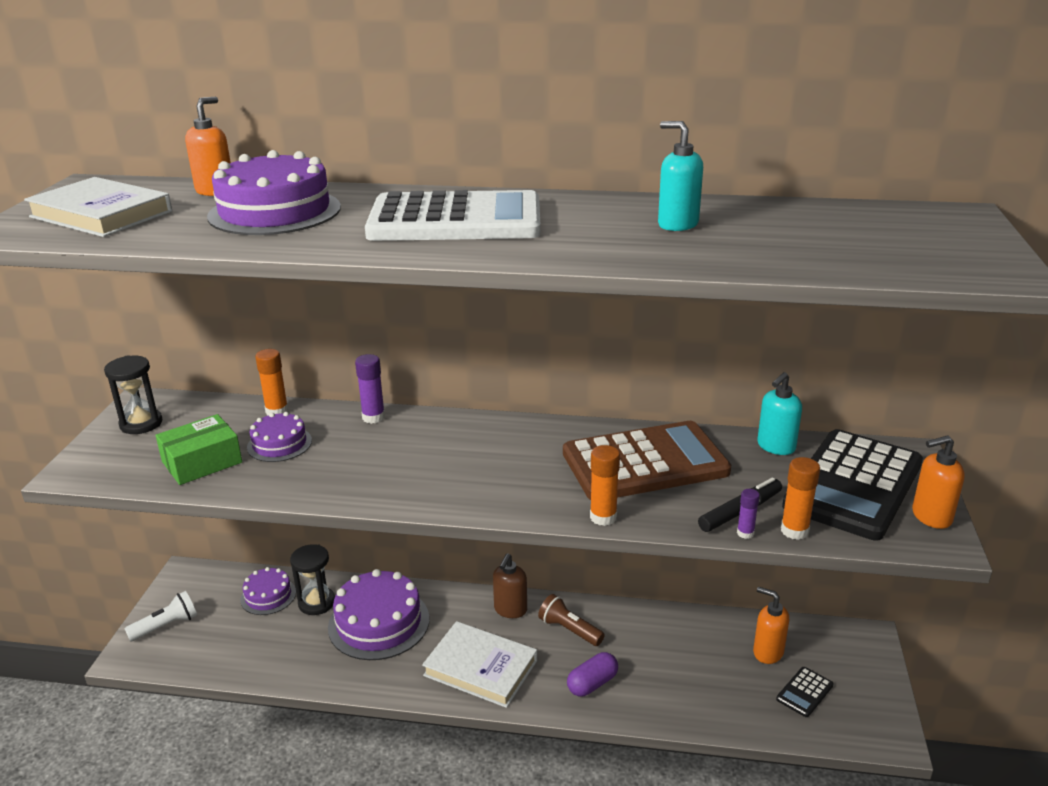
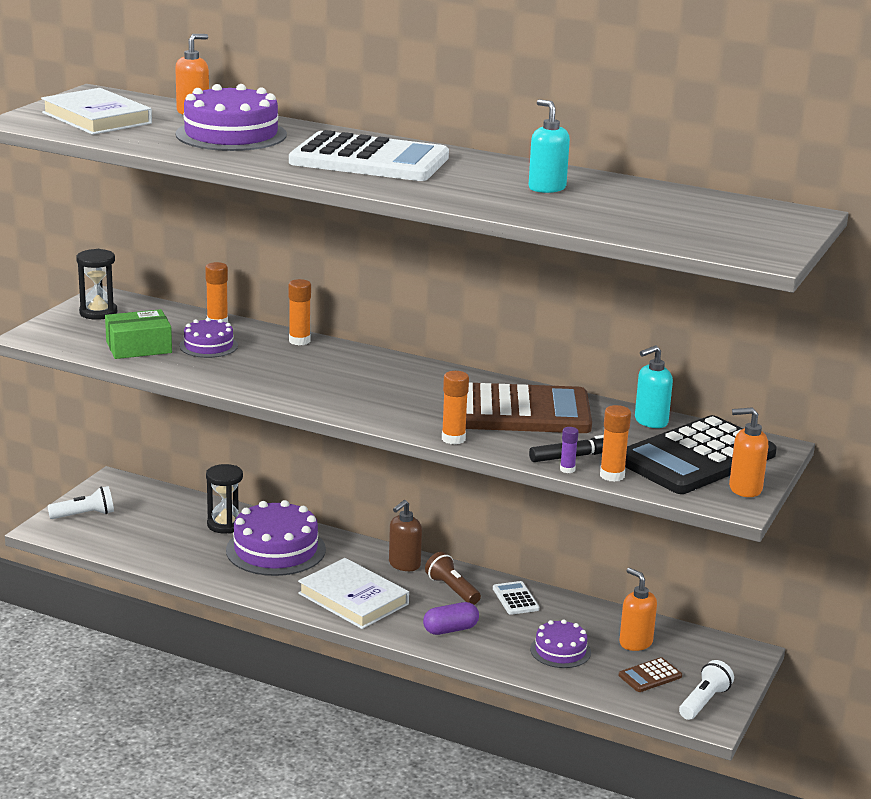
camera: 15 degrees right, 5 degrees down
purple cake [240,567,296,615] -> purple cake moved to [530,619,591,668]
purple glue stick [355,354,385,424] -> orange glue stick [289,279,311,345]
black calculator [776,667,834,717] -> brown calculator [619,657,682,692]
none -> white calculator [493,581,539,615]
none -> white flashlight [679,660,734,720]

